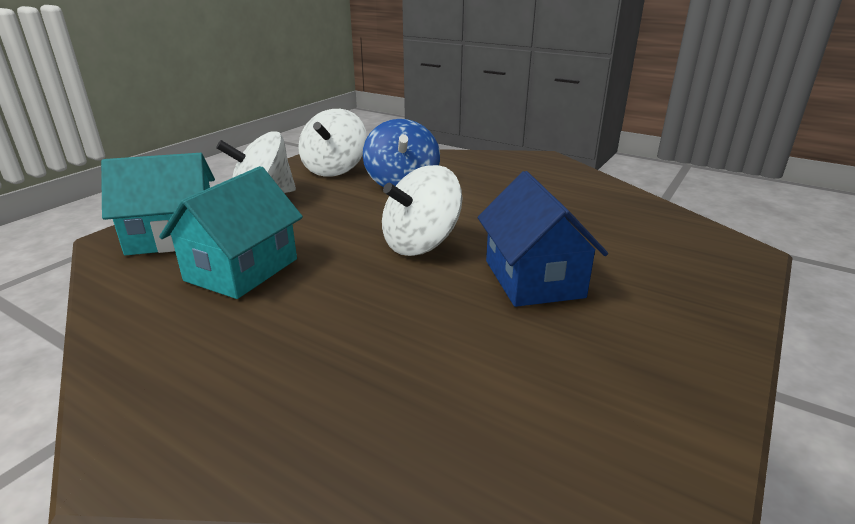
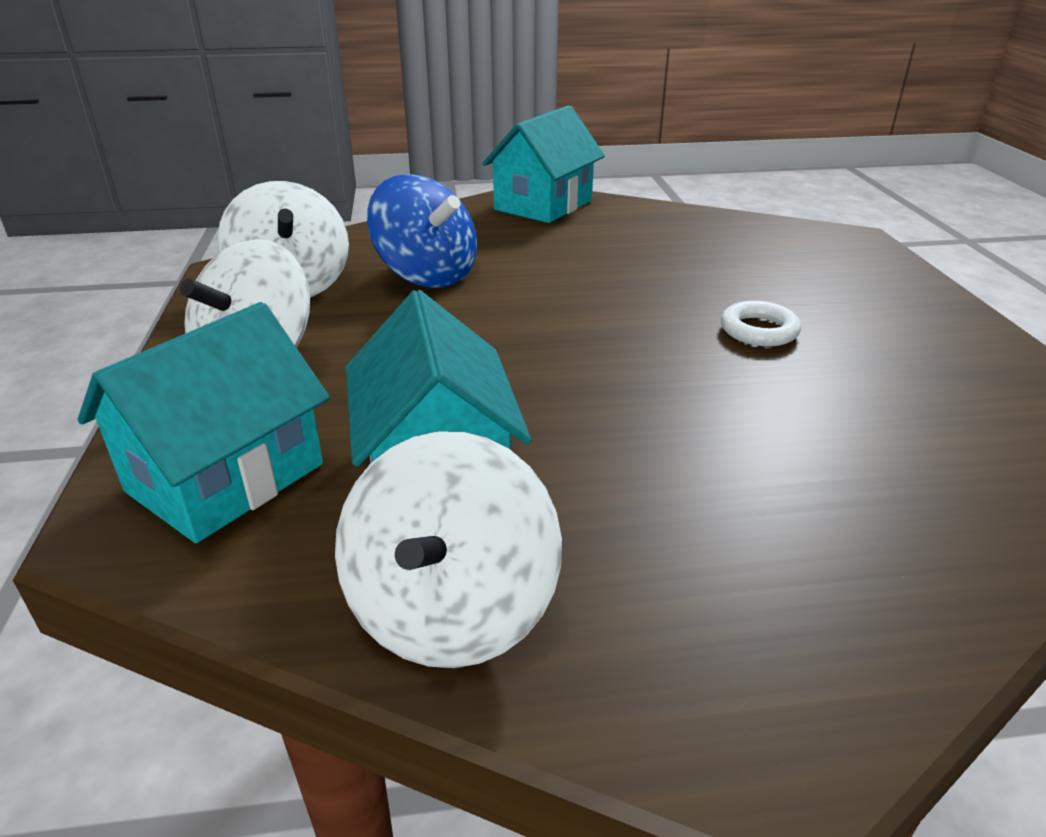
camera: 40 degrees left, 5 degrees up
white spinning top [382,165,462,256] -> white spinning top moved to [335,431,562,668]
blue house [478,171,608,307] -> white ring [721,301,801,347]
none -> turquoise house [482,105,605,223]

